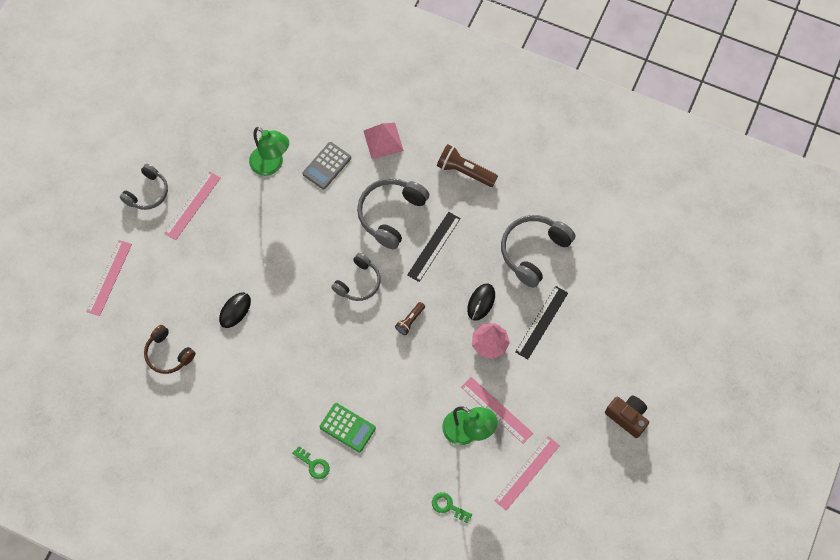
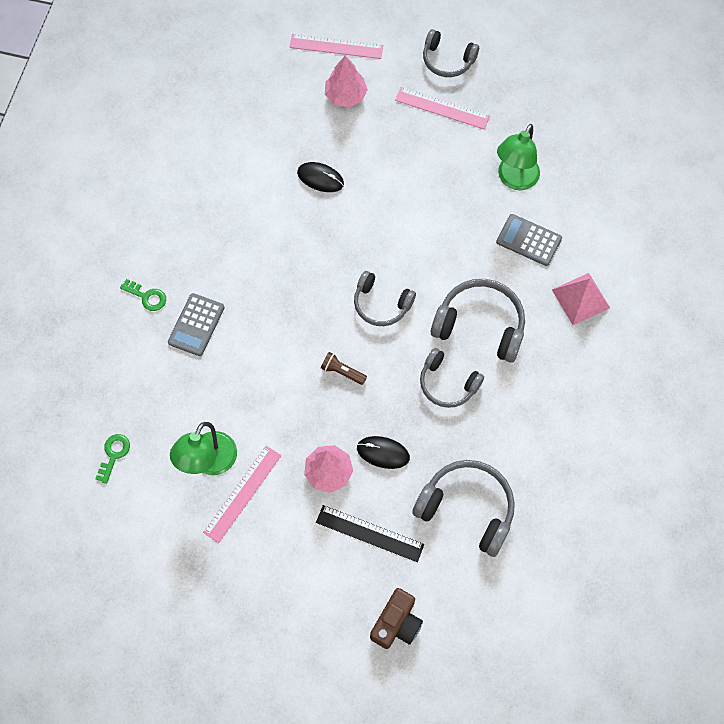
camera: 80 degrees right, 0 degrees up
brown headphones [144,325,196,374] -> none
green key [292,446,330,479] -> green key turned 90 degrees counterclockwise [120,279,166,311]
green calculator [320,403,376,452] -> grey calculator [168,293,224,356]
black ruler [407,212,461,282] -> grey headphones [420,348,484,408]
brown flashlight [437,144,498,187] -> none
pink ruler [494,436,560,511] -> none
brown camera [605,396,649,438] -> brown camera moved to [370,588,423,649]
none -> pink tree [325,56,368,107]

